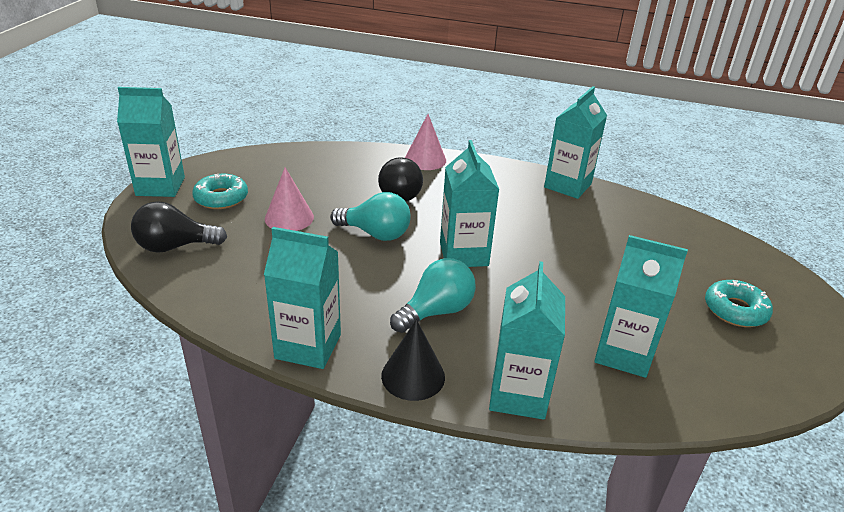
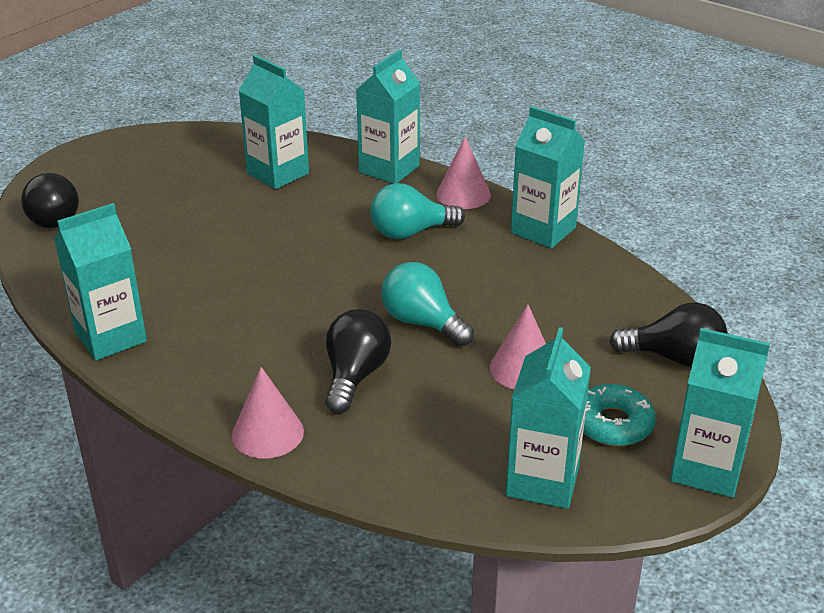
camera: 155 degrees left, 0 degrees up
black cone [381,319,445,401] -> pink cone [436,136,491,209]
turquoise carton [440,140,499,267] -> turquoise carton moved to [506,327,591,509]
turquoise donut [705,280,773,327] -> none
none -> black light bulb [21,173,79,228]

